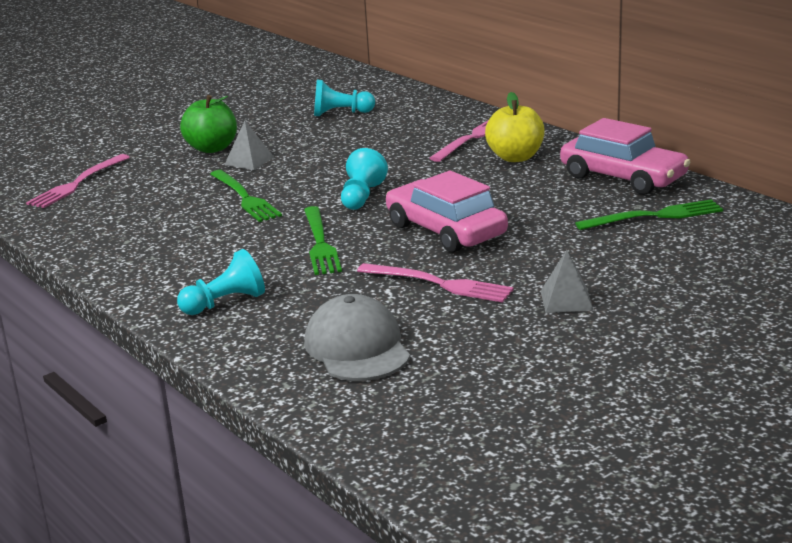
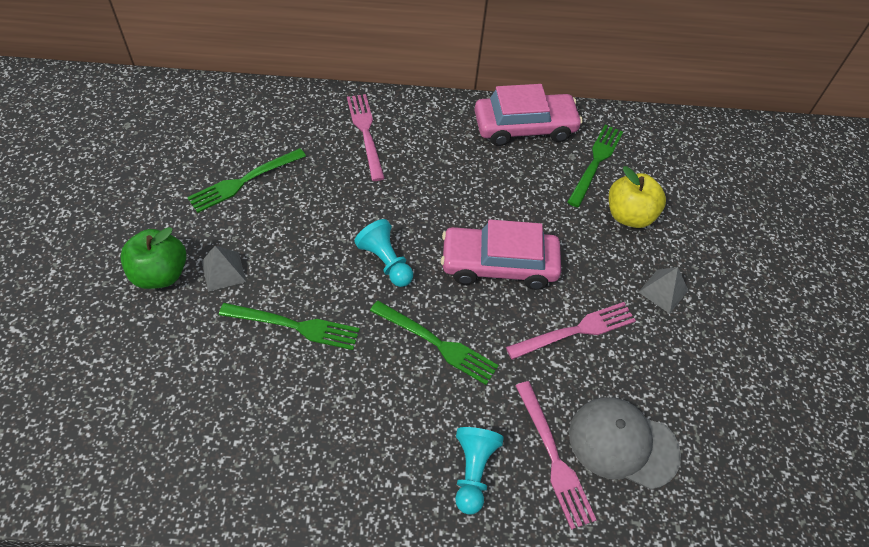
camera: 55 degrees left, 30 degrees up
pink fork [26,154,130,208] -> pink fork moved to [516,381,596,530]
turquoise pawn [314,80,375,116] -> none
yellow apple [485,92,545,162] -> yellow apple moved to [609,166,666,228]
none -> green fork [187,148,306,213]

